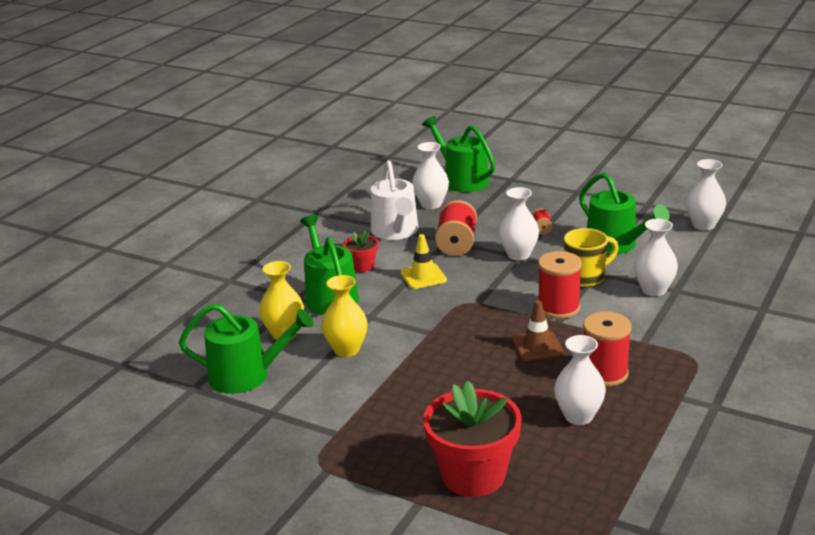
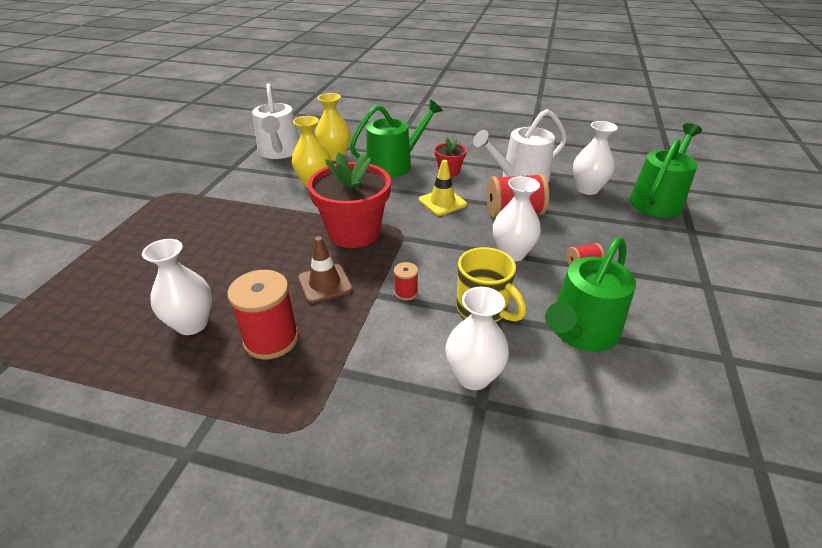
camera: 75 degrees right, 10 degrees up
green watering can [179,304,313,394] -> white watering can [252,84,299,159]
red flower pot [423,380,522,497] -> red flower pot moved to [308,152,391,248]
red spool [538,251,582,319] -> red spool [394,262,418,301], size x0.48
white vase [686,159,726,230] -> none

